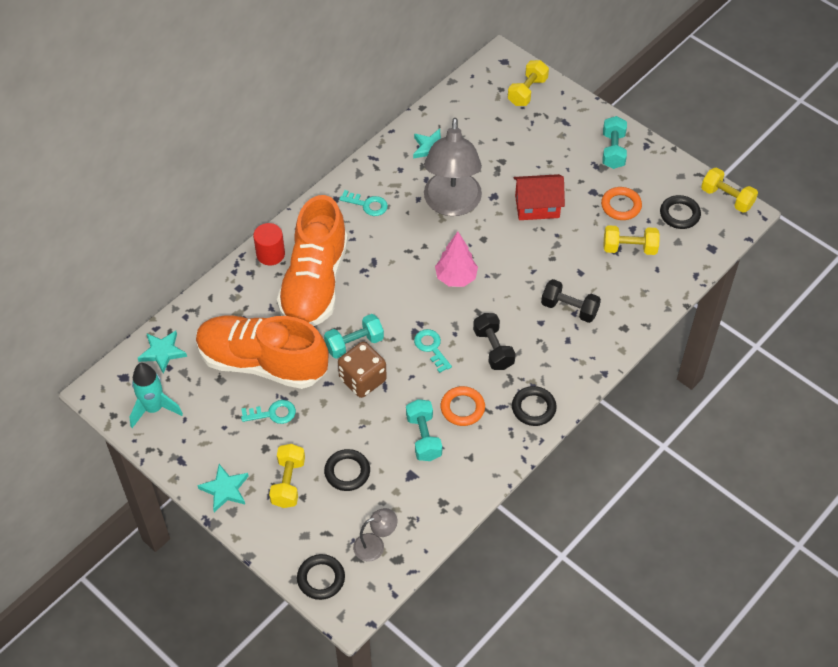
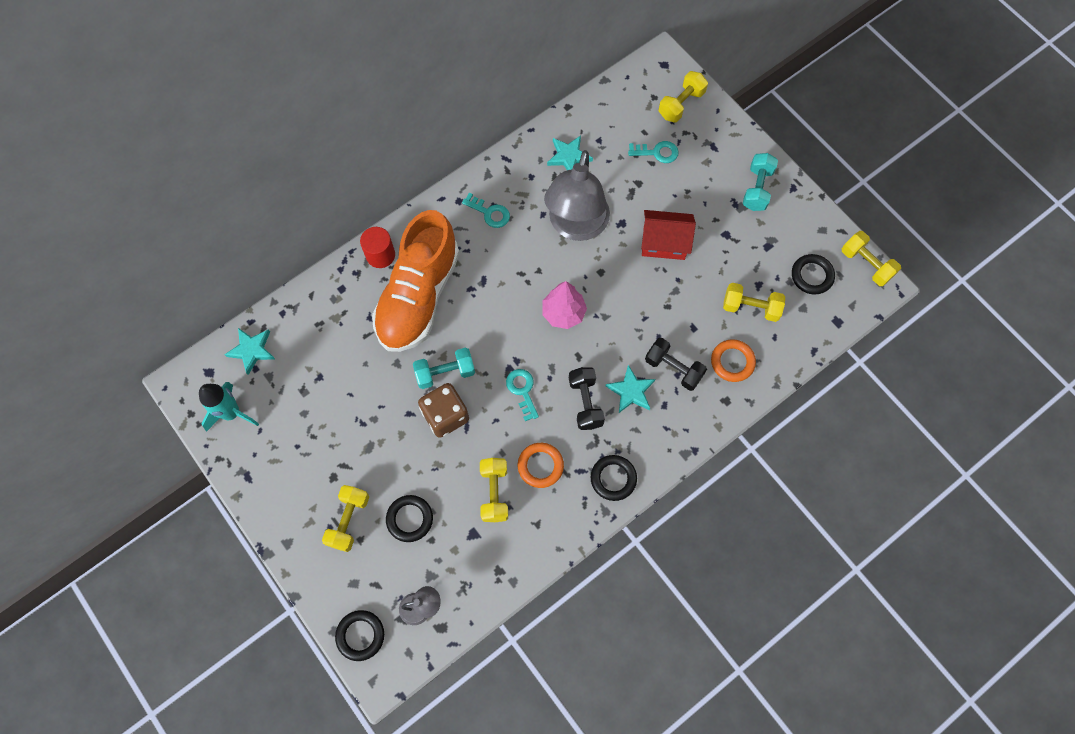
camera: 10 degrees right, 15 degrees up
orange shoe [196,315,329,389] -> none
turquoise star [197,464,249,512] -> turquoise star moved to [606,365,655,413]
turquoise key [241,400,296,424] -> turquoise key moved to [628,141,679,163]
turquoise dumbbell [406,399,442,461] -> yellow dumbbell [480,458,508,522]
orange ring [601,187,642,220] -> orange ring moved to [711,339,756,382]

